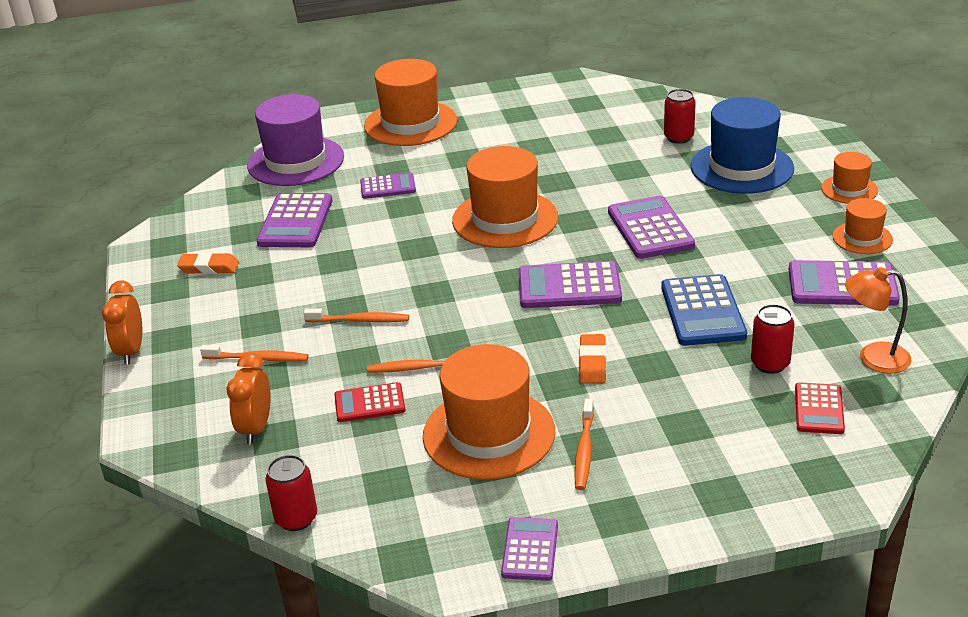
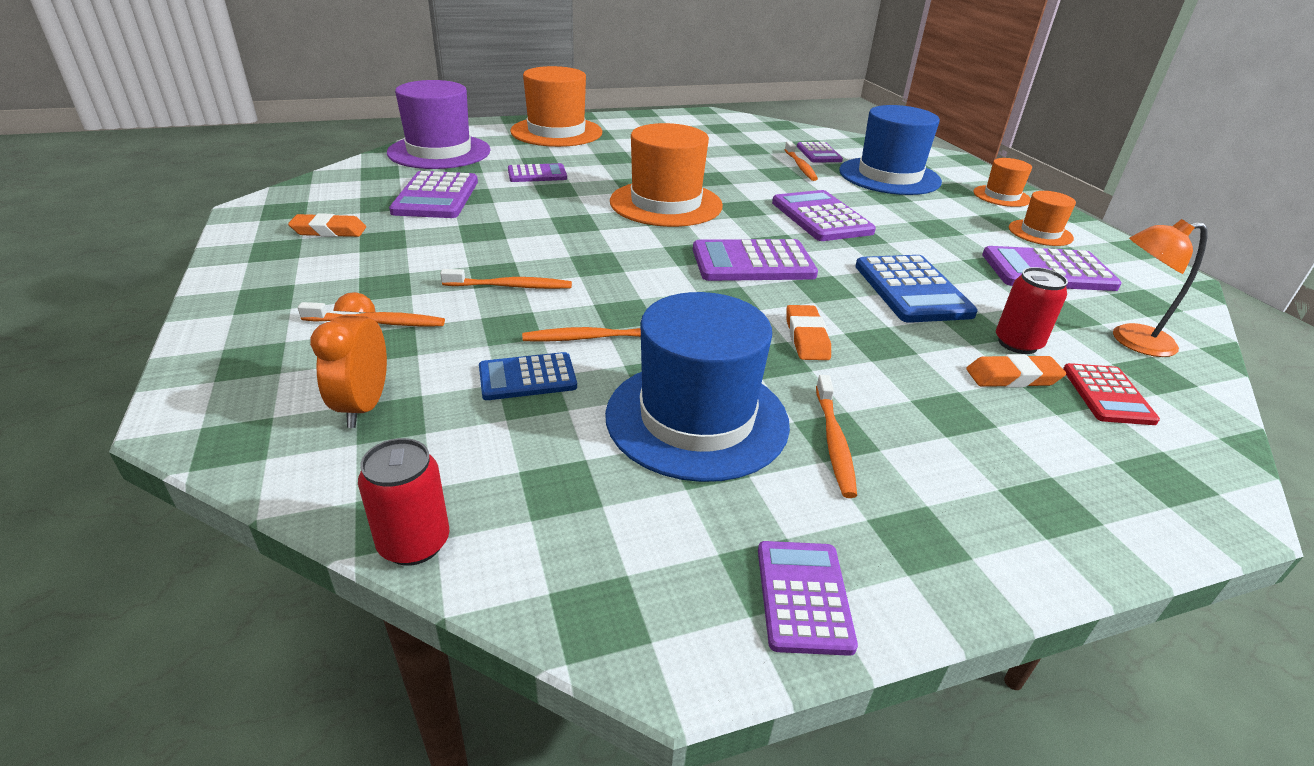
camera: 10 degrees left, 0 degrees up
orange clock [102,280,142,365] -> none
red calculator [334,382,405,422] -> blue calculator [479,352,577,400]
orange hat [423,344,556,480] -> blue hat [605,292,790,482]
red can [664,89,696,144] -> purple calculator [797,142,843,162]
none -> orange toothbrush [784,141,818,181]
none -> orange eraser [966,354,1066,388]

